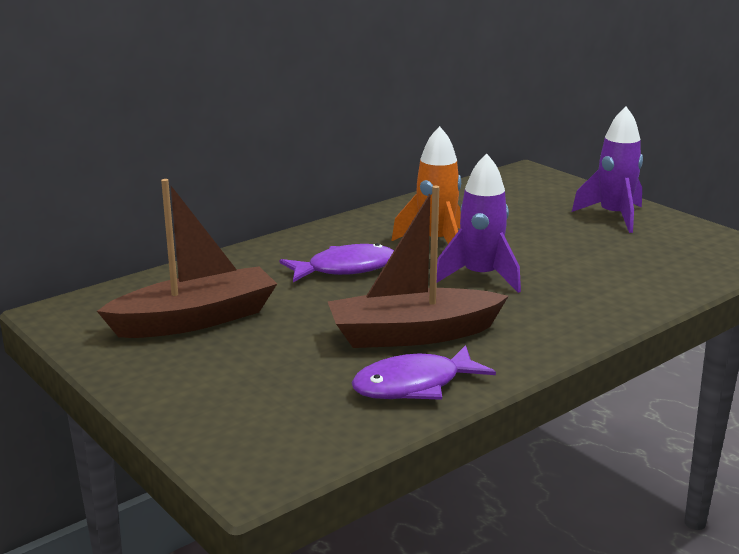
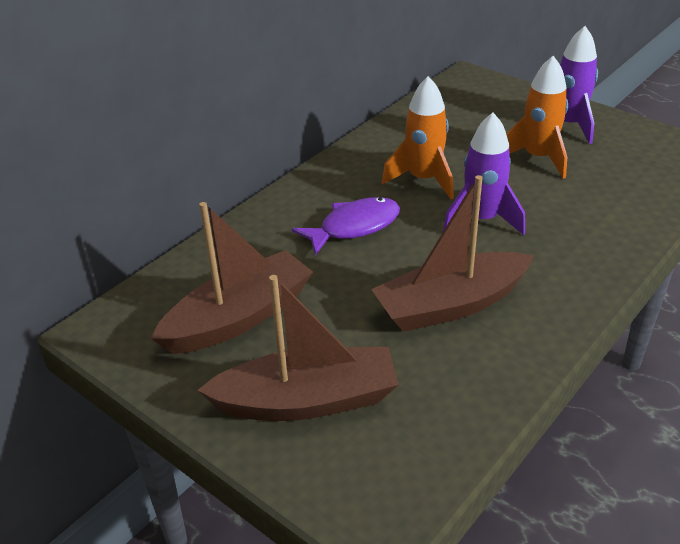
camera: 10 degrees left, 15 degrees up
purple fish [352,345,496,400] -> none
none -> brown boat [197,275,399,421]
none -> orange rocket [506,56,568,179]

